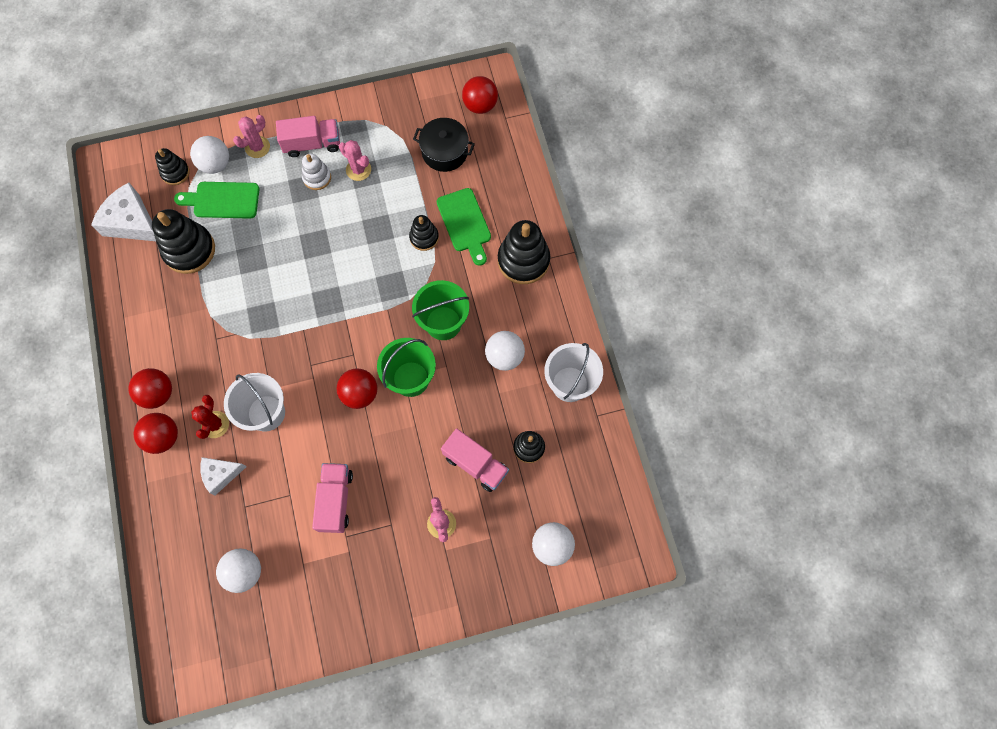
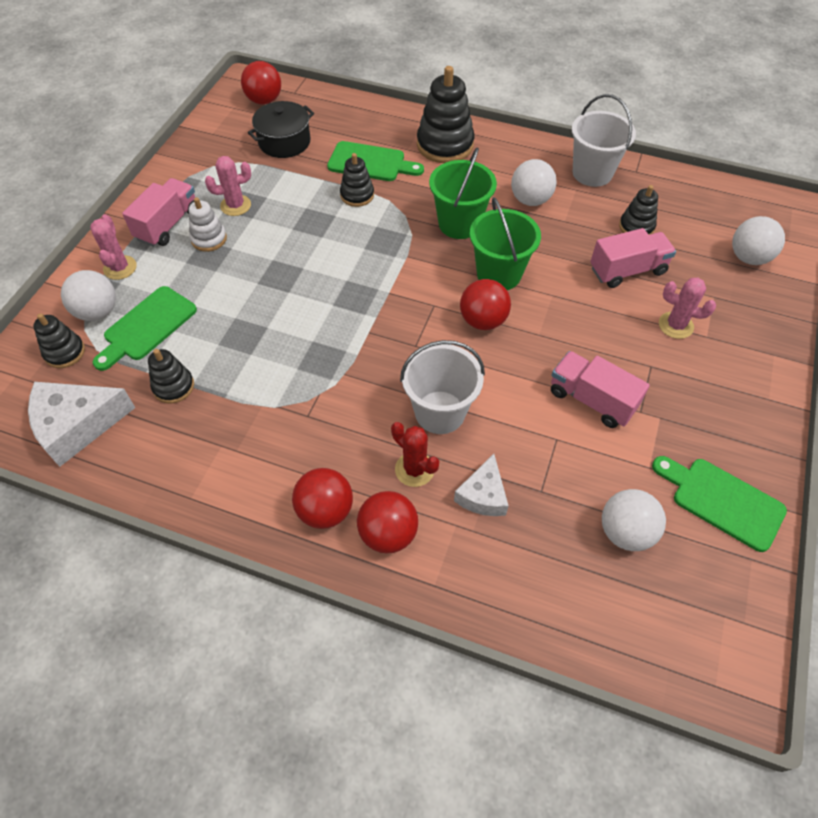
camera: 55 degrees left, 15 degrees down
black stacking toy [152,209,215,274] -> black stacking toy [148,349,194,404], size x0.56
none -> green cutting board [652,456,787,552]

